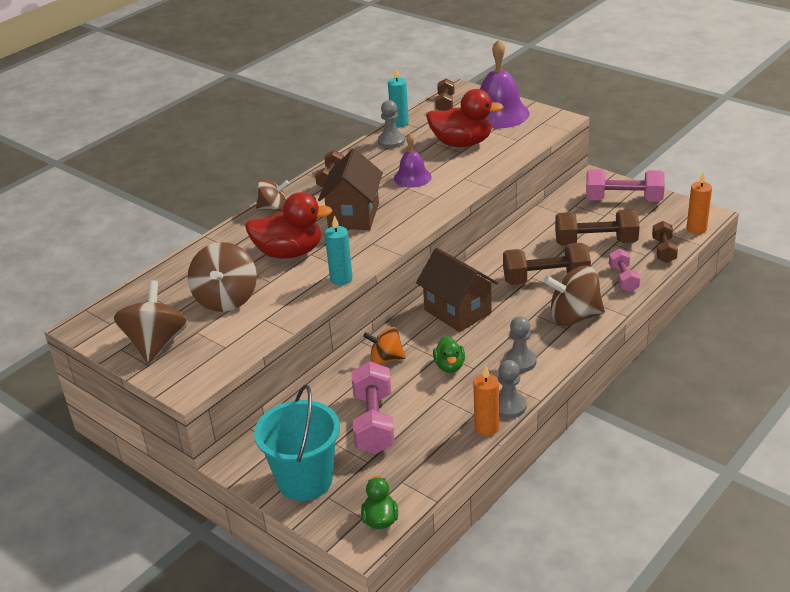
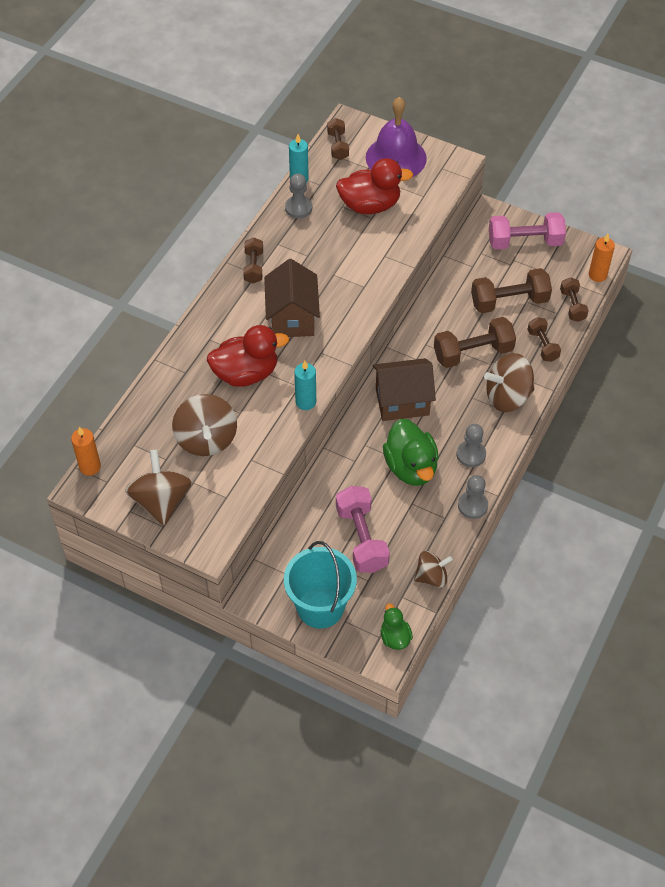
camera: 15 degrees left, 20 degrees up
brown spinning top [256,179,289,211] -> brown spinning top moved to [414,551,453,588]
orange spinning top [363,327,406,365] -> none
purple bell [394,133,432,188] -> none
brown house [416,248,498,332] -> brown house turned 45 degrees counterclockwise [372,358,436,421]
green duck [433,336,465,373] -> green duck [383,419,439,486], size x1.86
orange candle [473,366,499,436] -> orange candle moved to [71,427,101,476]
pink dumbbell [609,249,641,292] -> brown dumbbell [527,317,561,362]

